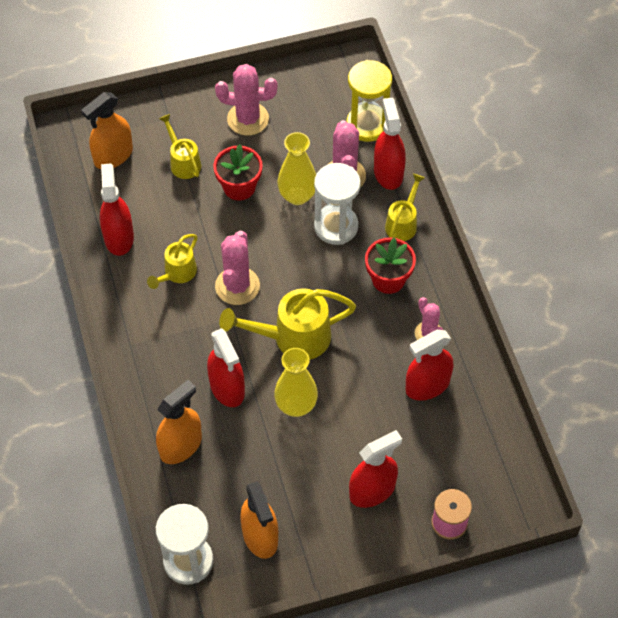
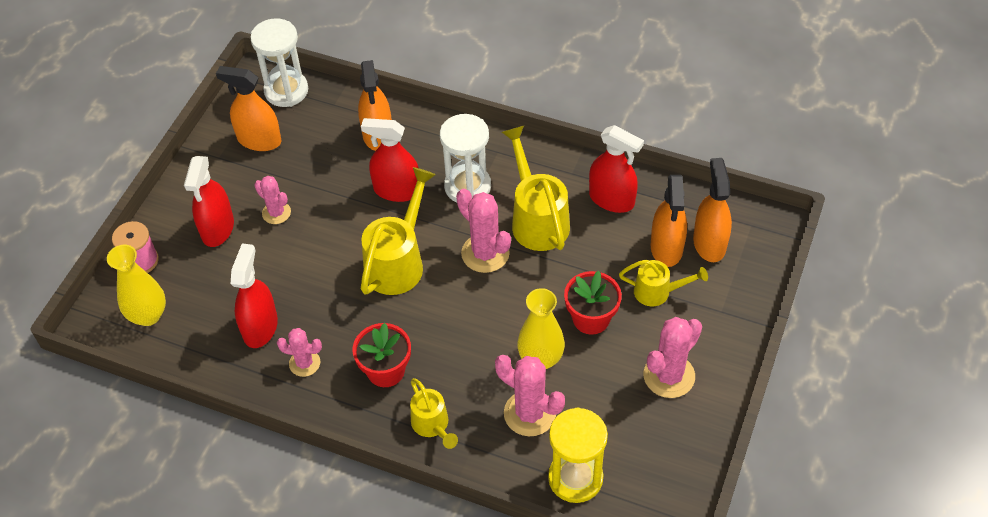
camera: 130 degrees right, 5 degrees down
yellow watering can [147,234,197,289] -> yellow watering can [502,126,570,251], size x1.70
yellow vase [274,348,318,417] -> yellow vase moved to [107,245,166,326]
white hourglass [314,163,361,245] -> white hourglass moved to [440,114,491,203]
red spray bottle [374,98,406,190] -> none
none -> pink cactus [254,176,291,224]
none -> orange spray bottle [651,175,687,267]

